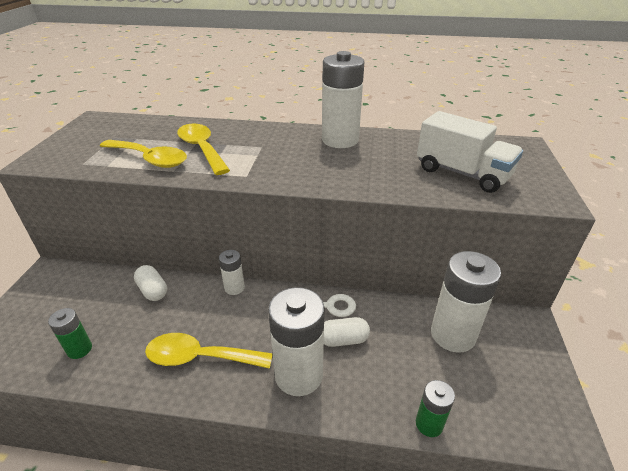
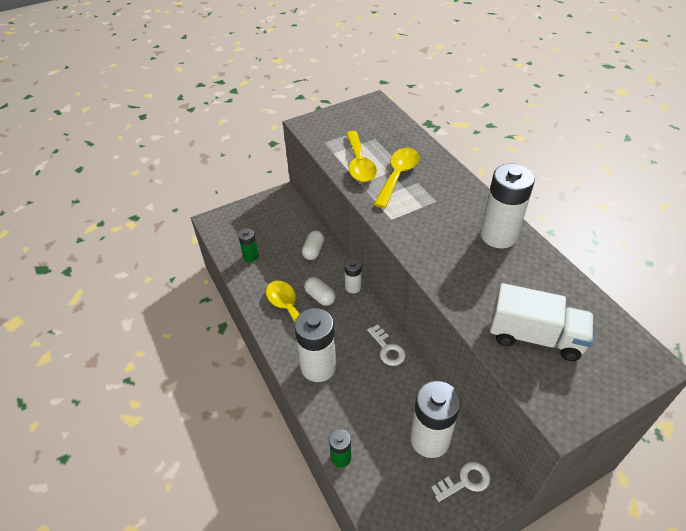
camera: 55 degrees right, 10 degrees up
white capsule [324,317,370,347] -> white capsule moved to [304,277,336,306]
white truck [417,111,523,193] -> white truck turned 75 degrees counterclockwise [490,283,594,361]
none -> white key [431,462,490,502]

